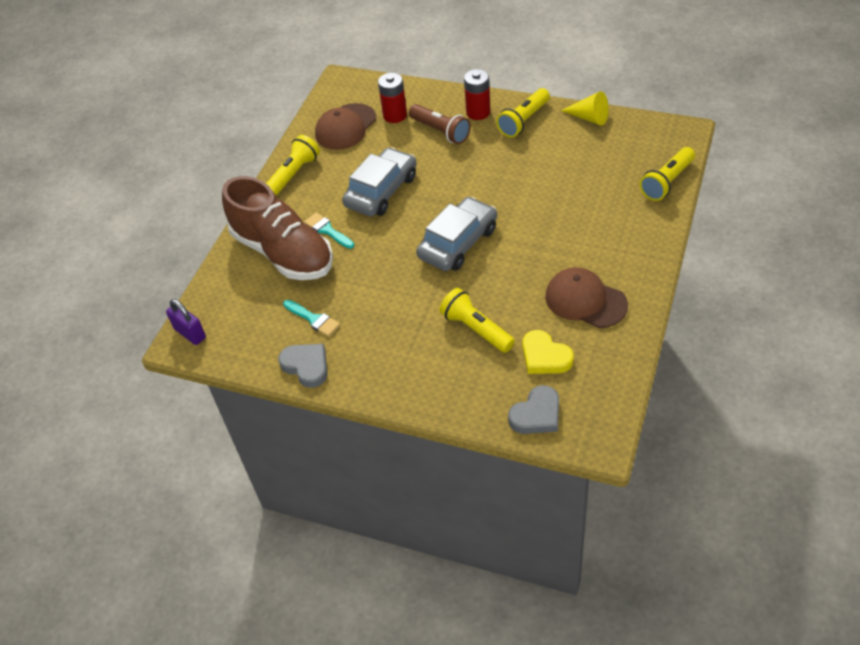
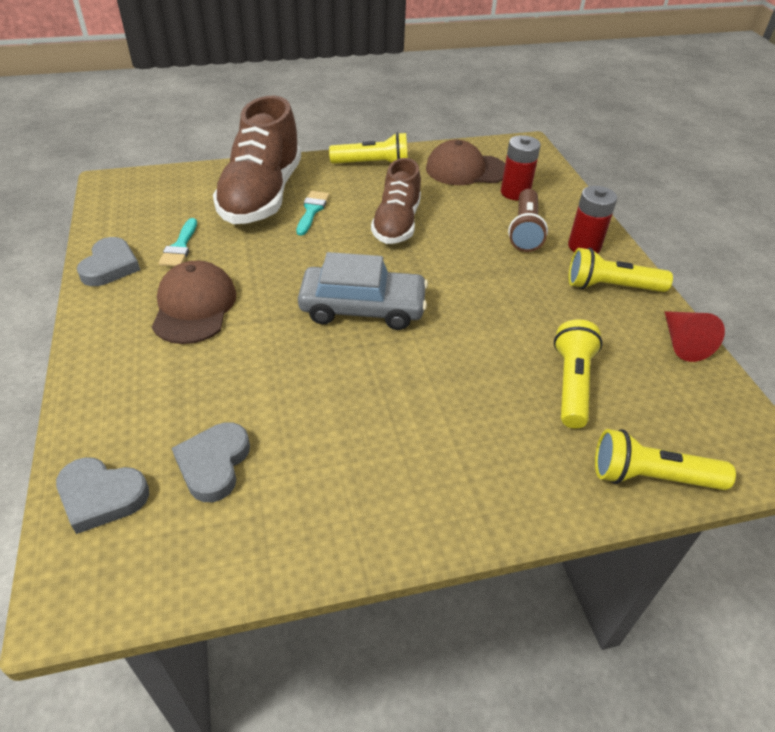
camera: 50 degrees right, 5 degrees down
purple padlock [166,299,206,345] -> none
grey car [342,147,417,216] -> brown shoe [371,158,421,244]
yellow flashlight [440,288,515,353] -> yellow flashlight moved to [554,319,603,428]
yellow heart [522,330,574,374] -> grey heart [172,422,250,502]
brown cap [545,267,628,328] -> brown cap moved to [152,260,236,344]
yellow cone [561,91,609,126] -> red cone [664,311,725,362]

